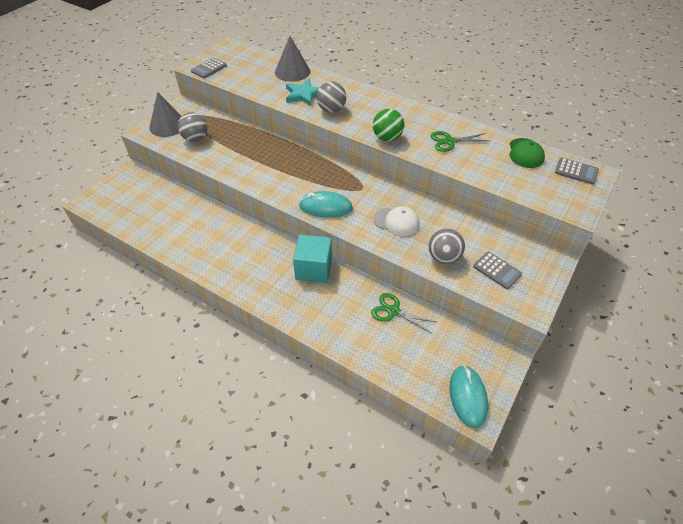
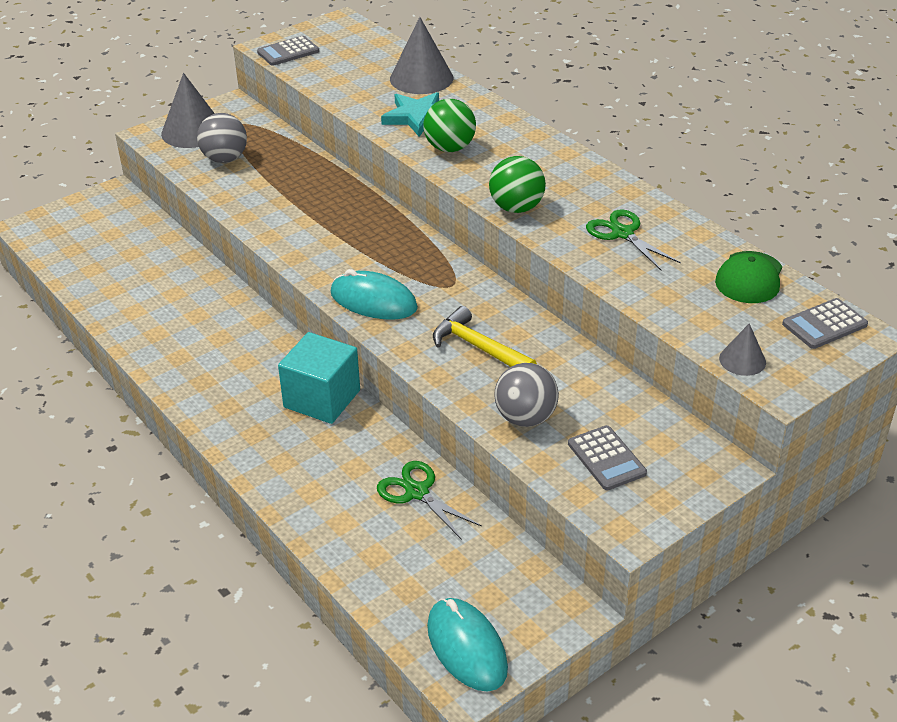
camera: 20 degrees right, 10 degrees down
grey ball [317,81,346,113] -> green ball [423,99,476,152]
white cap [373,206,419,236] -> yellow hammer [433,306,537,367]
green scissors [431,131,489,152] -> green scissors turned 45 degrees clockwise [586,209,681,270]
turquoise mouse [450,365,488,429] -> turquoise mouse turned 45 degrees counterclockwise [427,598,508,692]
grey calculator [555,158,599,185] -> grey calculator turned 105 degrees clockwise [782,298,868,349]
none -> grey cone [719,323,766,376]

